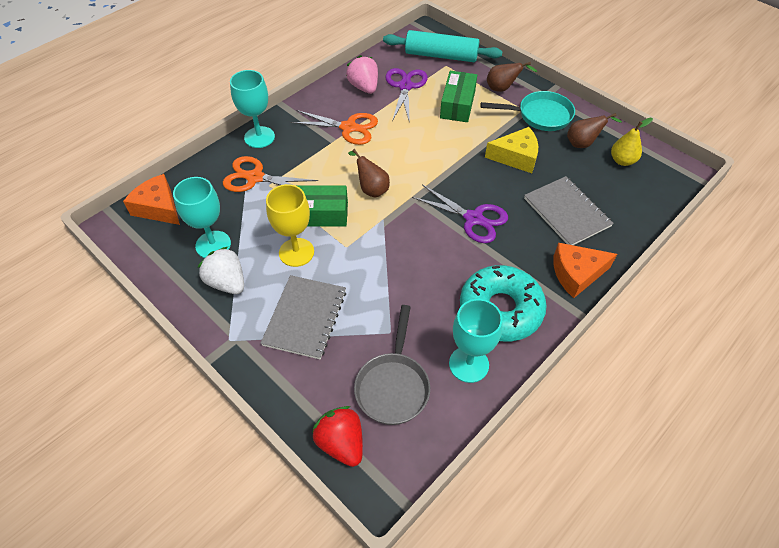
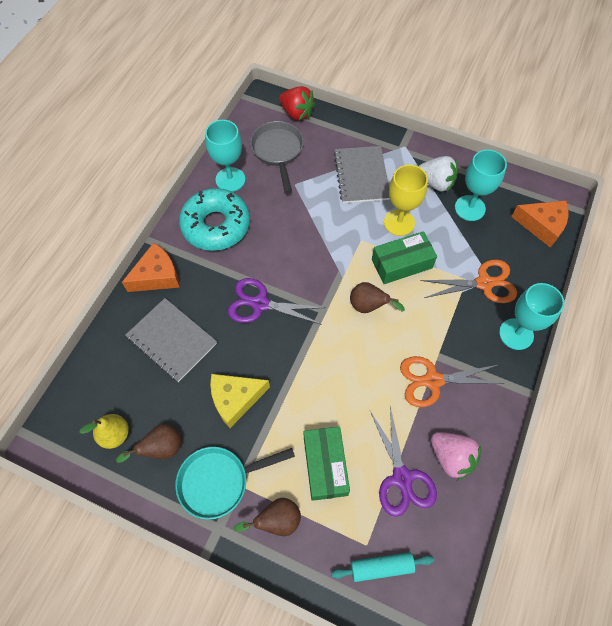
camera: 160 degrees right, 10 degrees up
turquoise rolling pin [383,30,503,62] -> turquoise rolling pin [331,552,434,582], size x0.58

